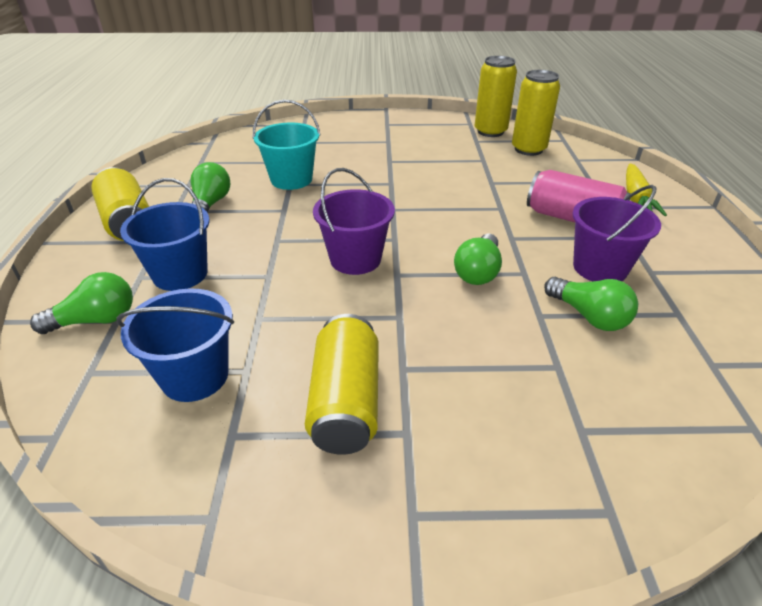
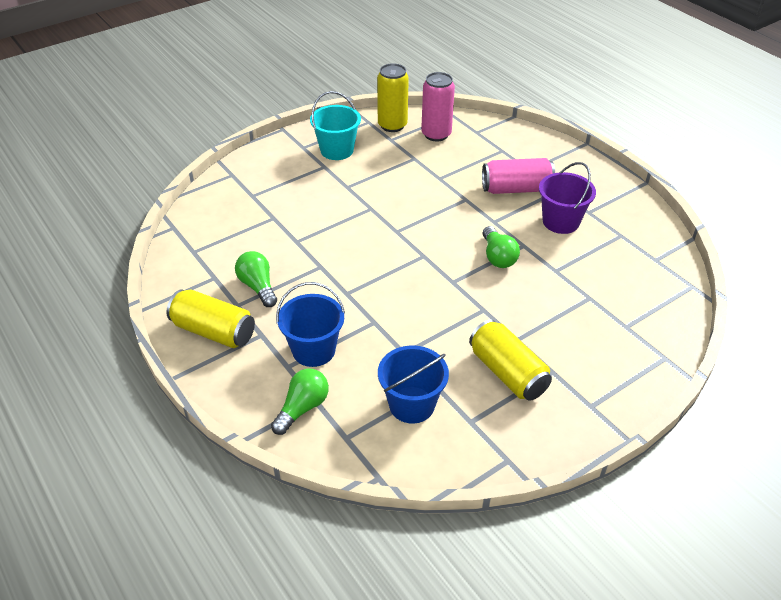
camera: 35 degrees left, 5 degrees up
turquoise bucket [253,100,320,190] -> turquoise bucket moved to [310,91,361,160]
purple bucket [313,168,395,275] -> none
yellow can [512,70,560,156] -> pink can [421,72,455,141]
green light bulb [544,277,638,331] -> none
yellow carrot [626,164,667,216] -> none

